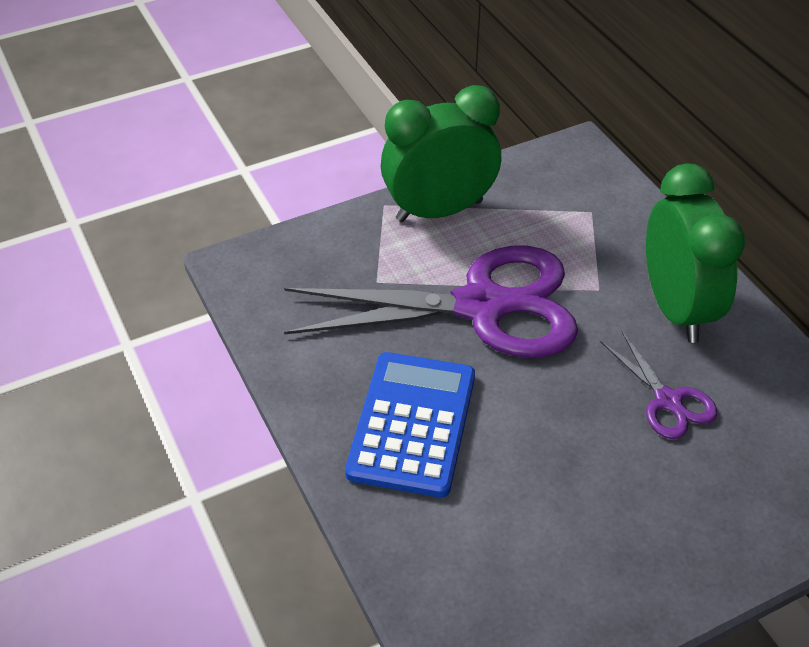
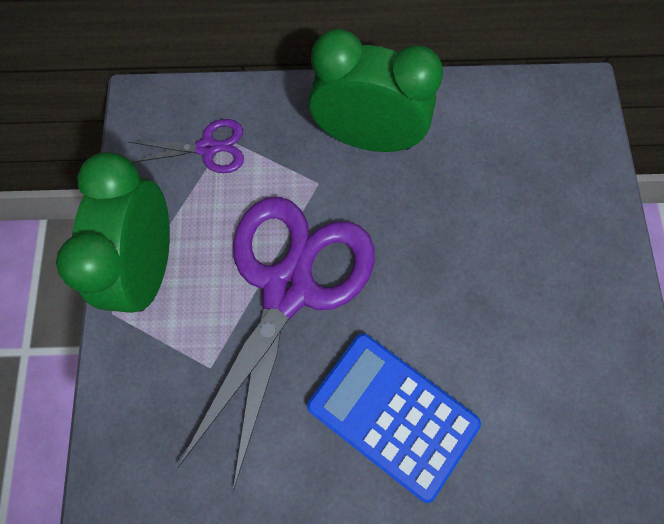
camera: 65 degrees left, 25 degrees up
purple scissors [600,331,717,439] -> purple scissors moved to [129,119,244,173]

